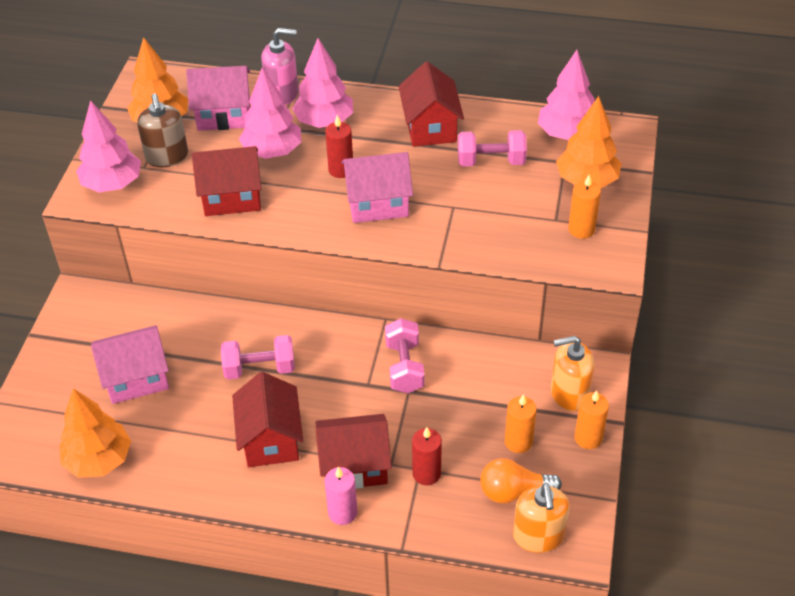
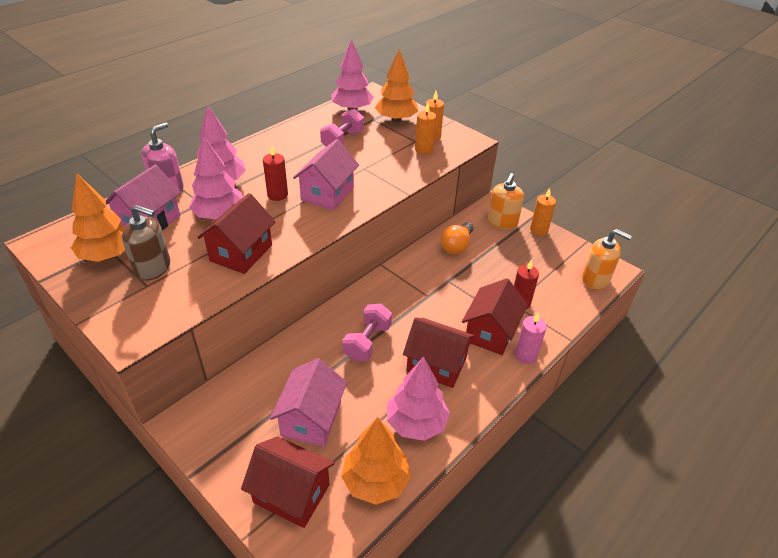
camera: 60 degrees left, 5 degrees down
pink tree [76,100,141,192] -> pink tree moved to [387,356,450,441]
pink dumbbell [385,318,425,393] -> none
red house [398,62,464,147] -> red house moved to [241,436,335,528]
orange light bulb [480,458,562,503] -> orange light bulb moved to [440,222,473,254]
orange candle [505,394,536,453] -> orange candle moved to [415,102,436,154]

